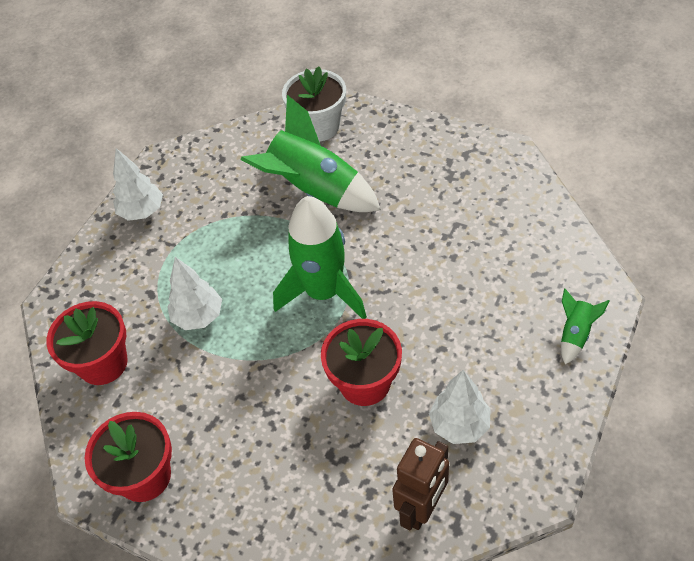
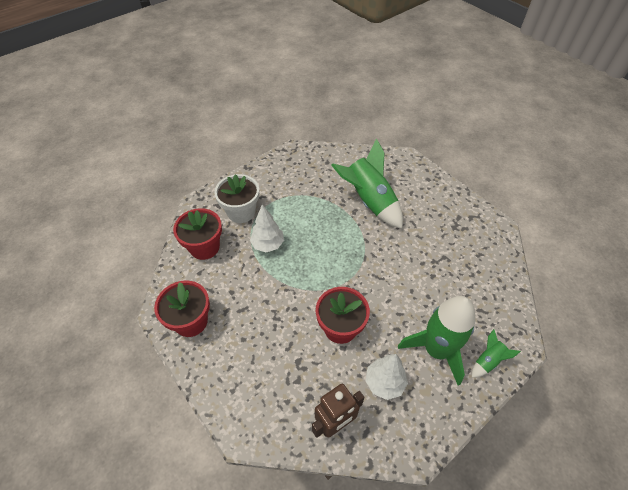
camera: 20 degrees right, 0 degrees up
white tree [113,148,163,221] -> none
green rocket [273,196,367,319] -> green rocket moved to [398,296,476,386]
white flower pot [282,66,346,141] -> white flower pot moved to [214,174,259,223]

